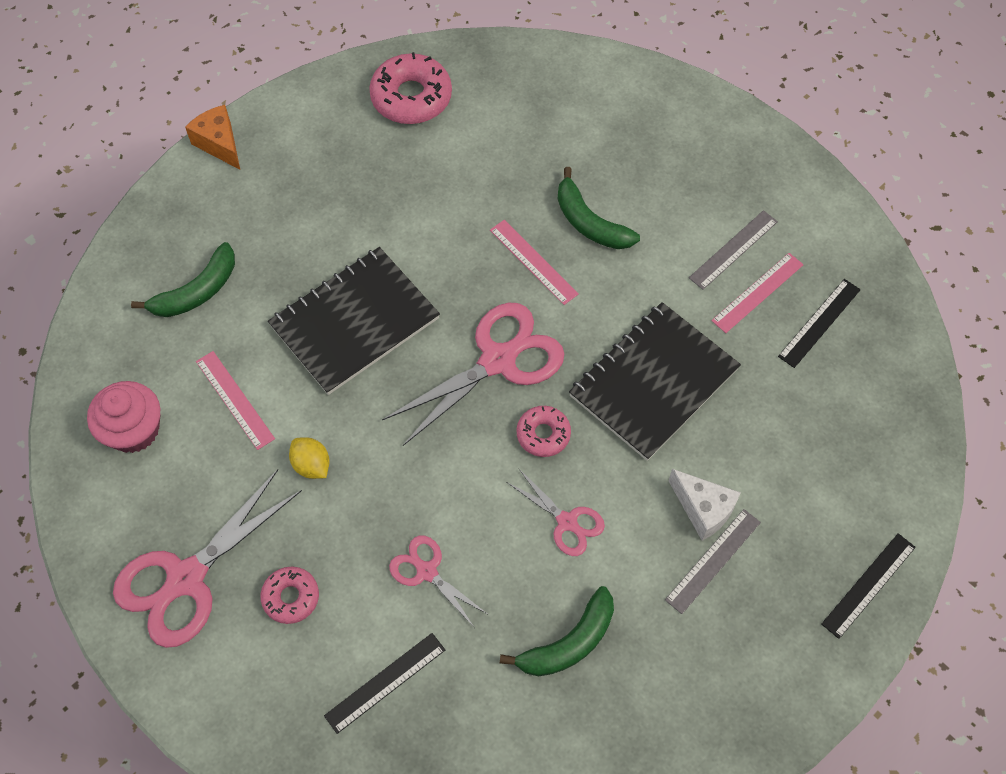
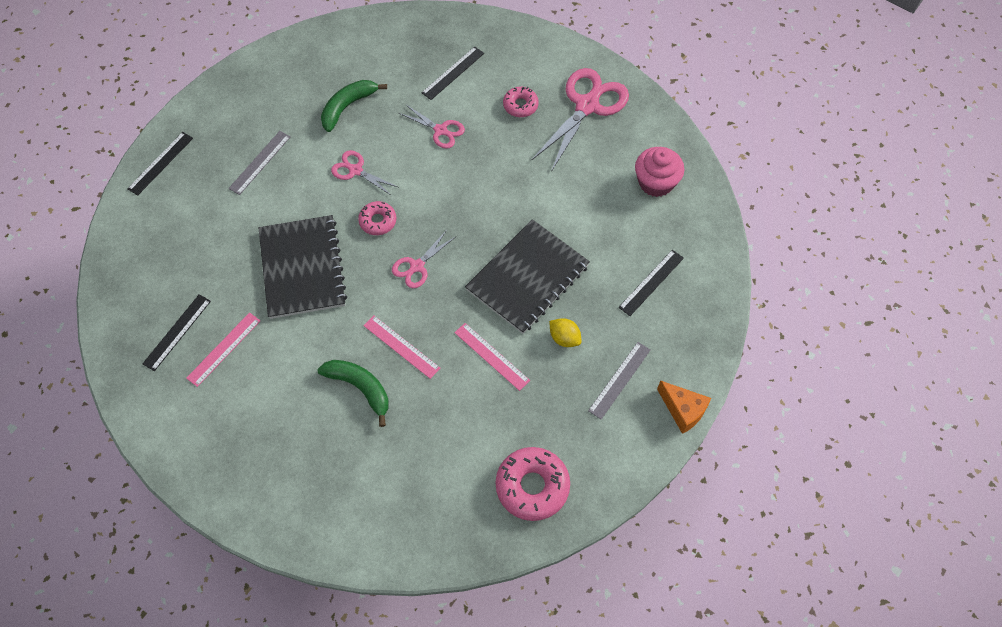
camera: 170 degrees right, 0 degrees up
green banana [131,242,235,317] -> black ruler [618,250,684,316]
pink ruler [196,351,275,450] -> pink ruler moved to [455,323,530,391]
yellow lemon [289,437,329,479] -> yellow lemon moved to [549,318,582,347]
pink scissors [382,302,564,446] -> pink scissors [392,230,455,288], size x0.53
black notebook [569,302,741,461] -> black notebook turned 45 degrees counterclockwise [259,215,347,319]
white cheese [669,469,741,541] -> none
grey ruler [689,210,778,290] -> grey ruler moved to [588,342,650,419]

